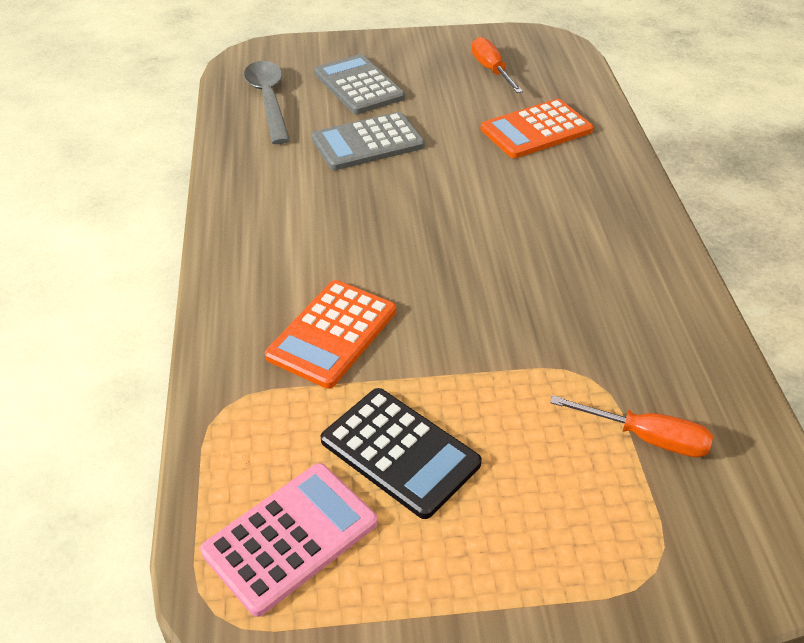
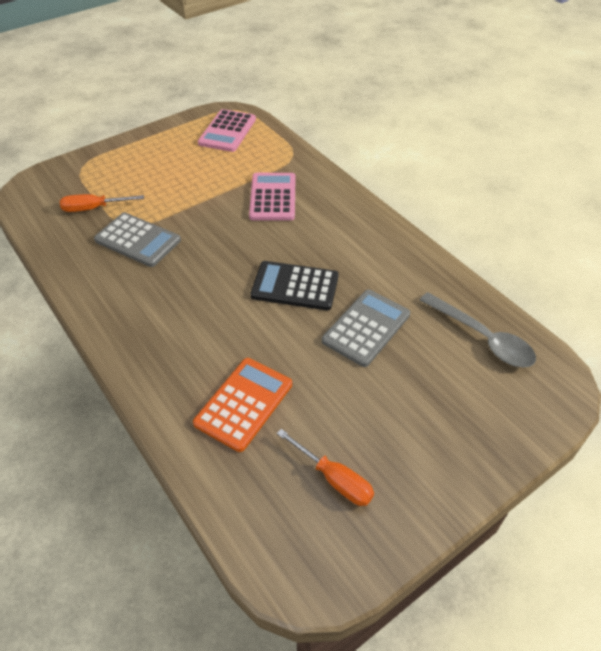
camera: 150 degrees right, 5 degrees up
orange calculator [265,280,396,389] -> pink calculator [249,173,295,221]
grey calculator [314,54,405,114] -> grey calculator moved to [94,212,181,267]
black calculator [321,388,482,519] -> black calculator moved to [251,261,339,310]

